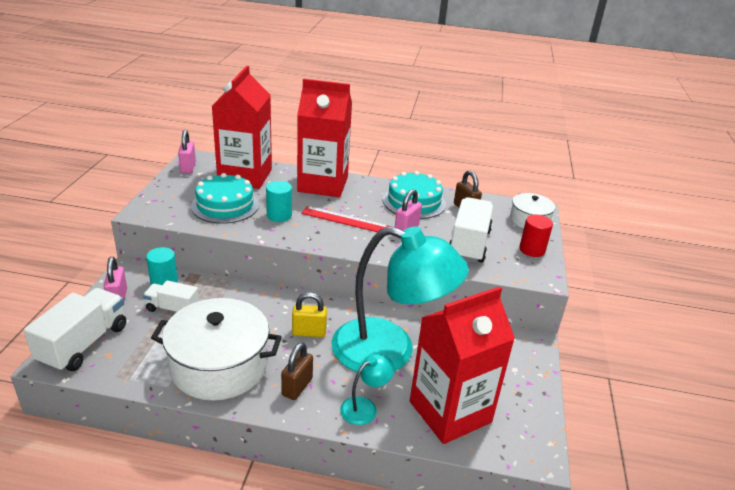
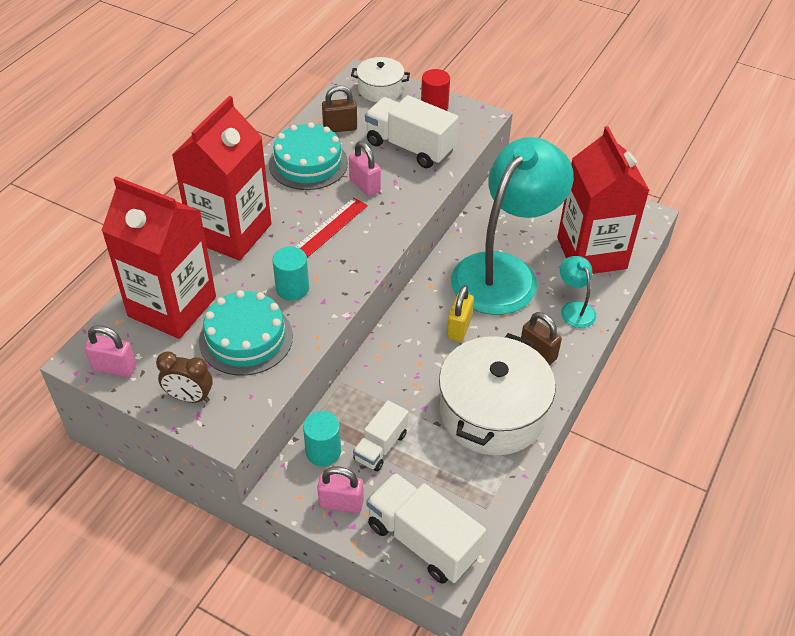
camera: 70 degrees left, 15 degrees up
none -> brown clock [156,351,213,403]

